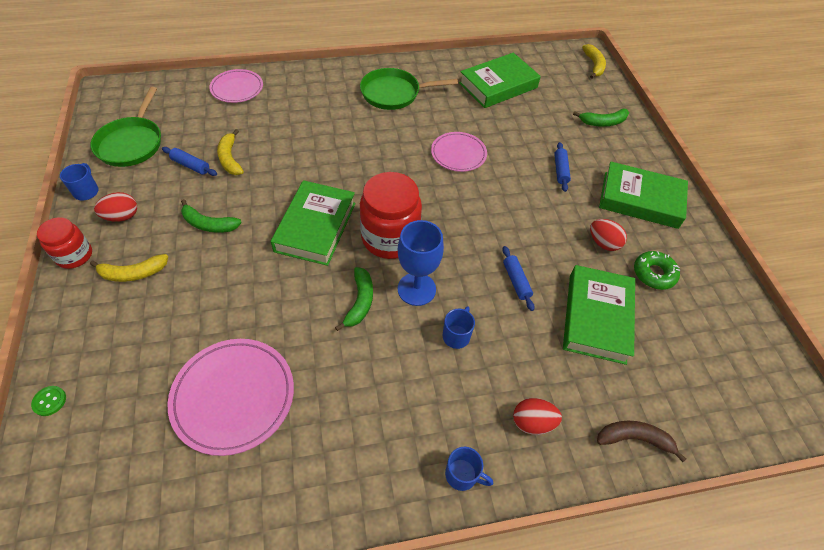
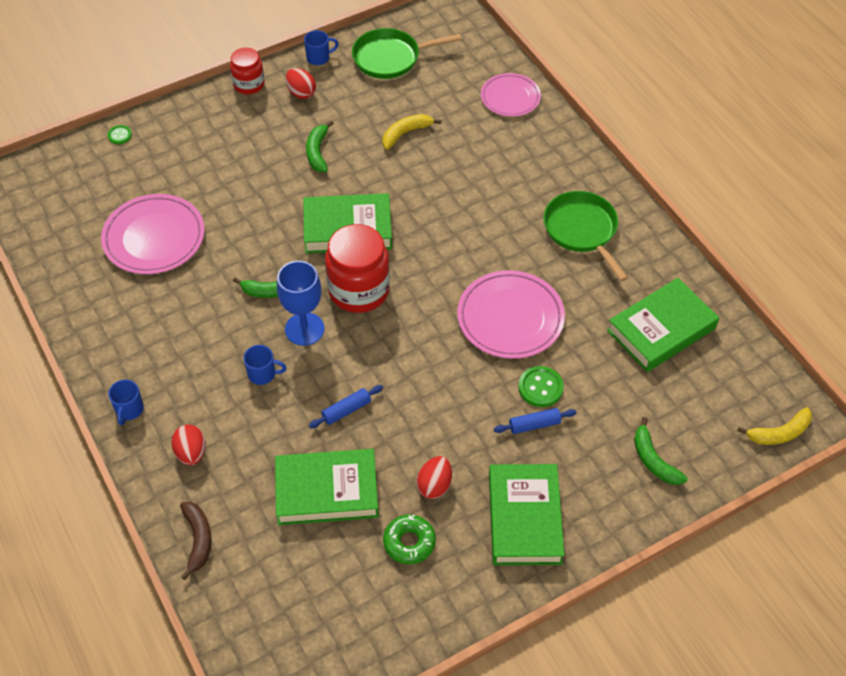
camera: 75 degrees right, 0 degrees up
yellow banana [90,254,168,282] -> none
blue rolling pin [162,147,217,176] -> none
pink plate [431,132,487,172] -> pink plate [457,270,565,359], size x1.56
green book [459,53,541,108] -> green book turned 75 degrees counterclockwise [607,278,719,372]
none -> green button [518,366,564,407]

